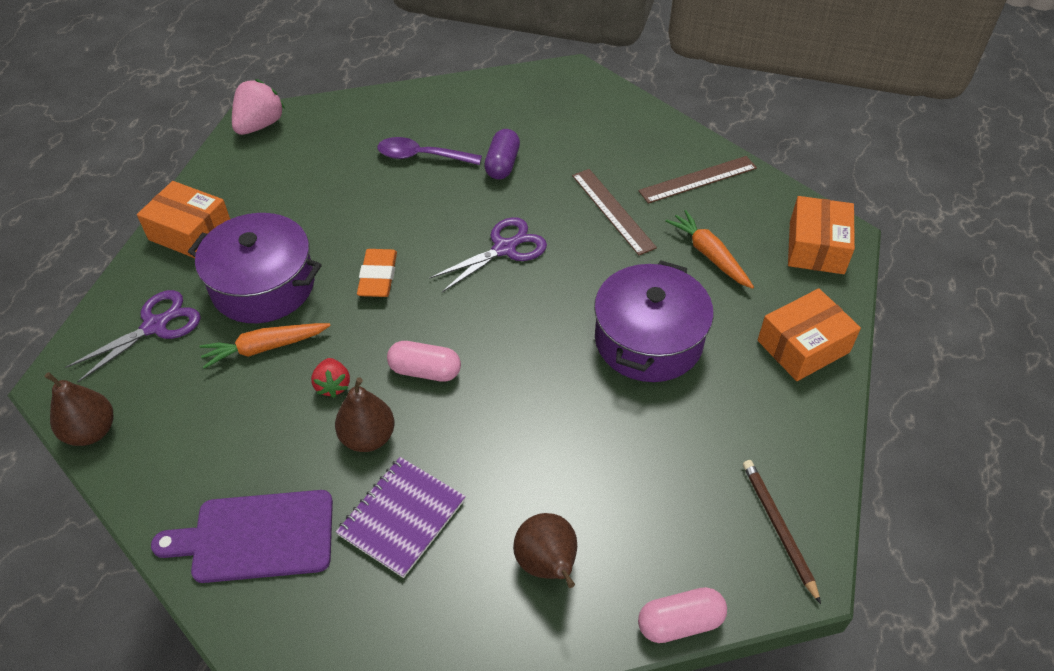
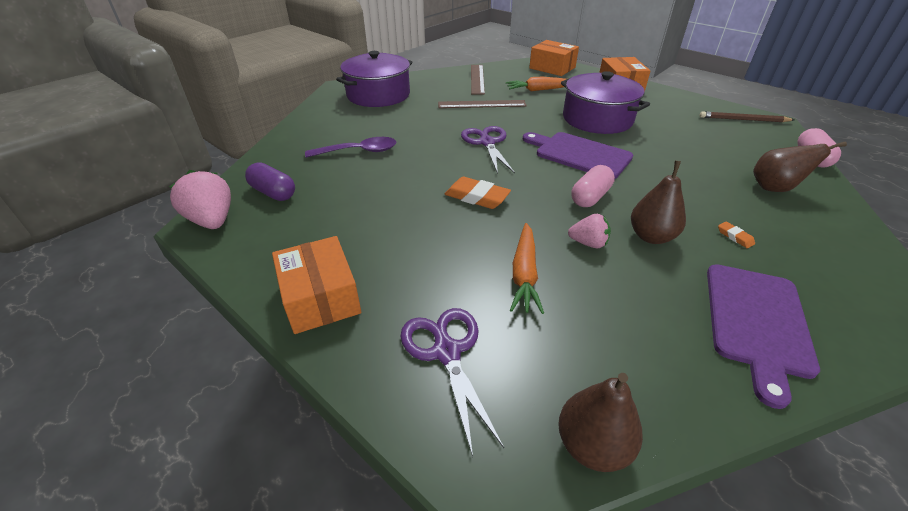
camera: 65 degrees left, 10 degrees down
orange box [137,181,230,258] -> orange box turned 75 degrees counterclockwise [272,236,361,334]
purple pot [188,213,322,323] -> purple pot moved to [336,51,412,107]
red strawberry [311,358,350,398] -> pink strawberry [568,214,611,248]
purple notebook [336,457,466,578] -> orange eraser [718,221,755,248]
purple spoon [377,137,482,165] -> purple spoon turned 135 degrees counterclockwise [305,137,396,158]
purple capsule [484,129,520,179] -> purple capsule moved to [245,162,295,201]
none -> purple cutting board [523,132,633,179]

